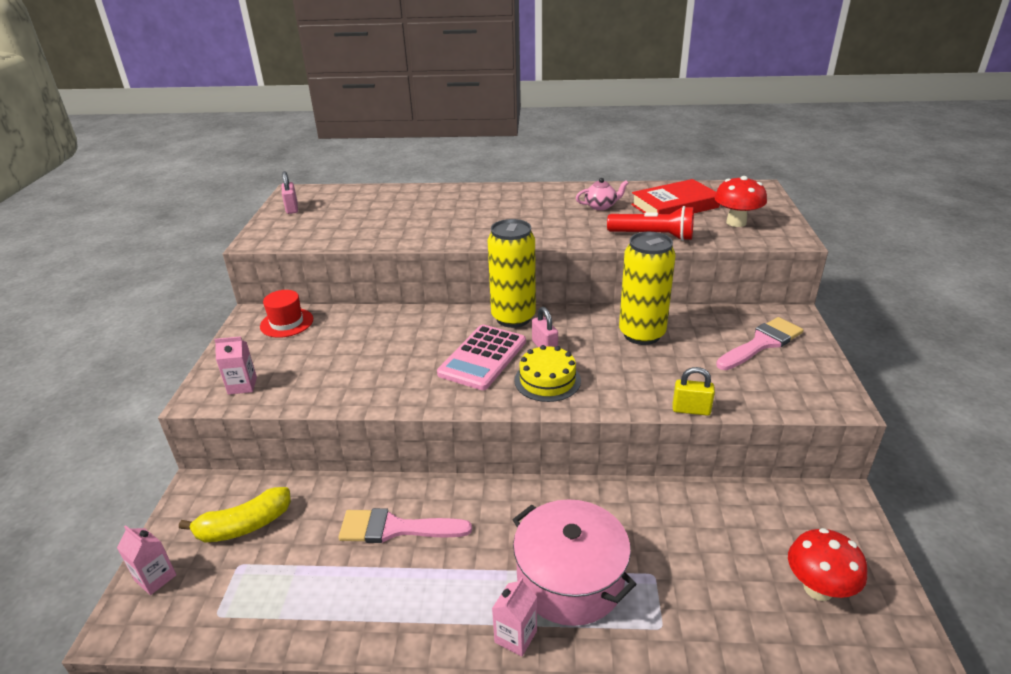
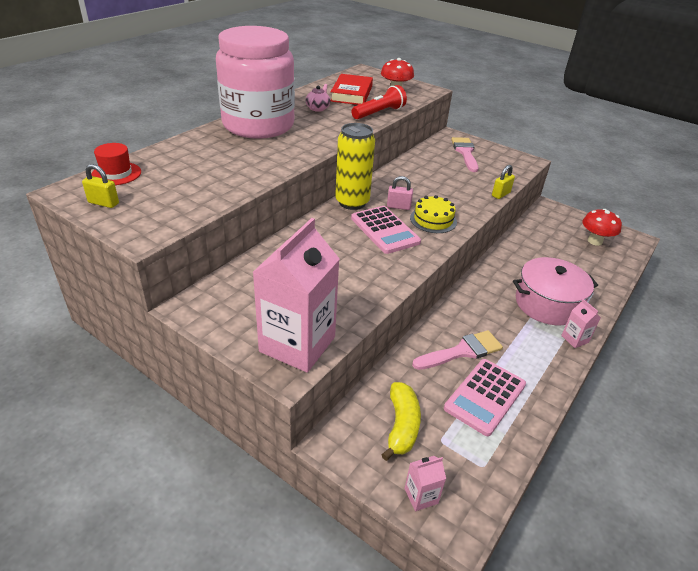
camera: 60 degrees left, 5 degrees up
pink carton [214,336,257,395] -> pink carton [253,218,340,373], size x2.38
red hat [260,290,313,338] -> red hat moved to [91,143,141,185]
pink padlock [282,171,298,214] -> yellow padlock [82,164,119,208]
pink brush [338,508,472,543] -> pink brush turned 150 degrees counterclockwise [412,330,503,370]
yellow can [619,232,676,345] -> none
none -> pink jar [216,26,295,139]
none -> pink calculator [444,359,526,436]

